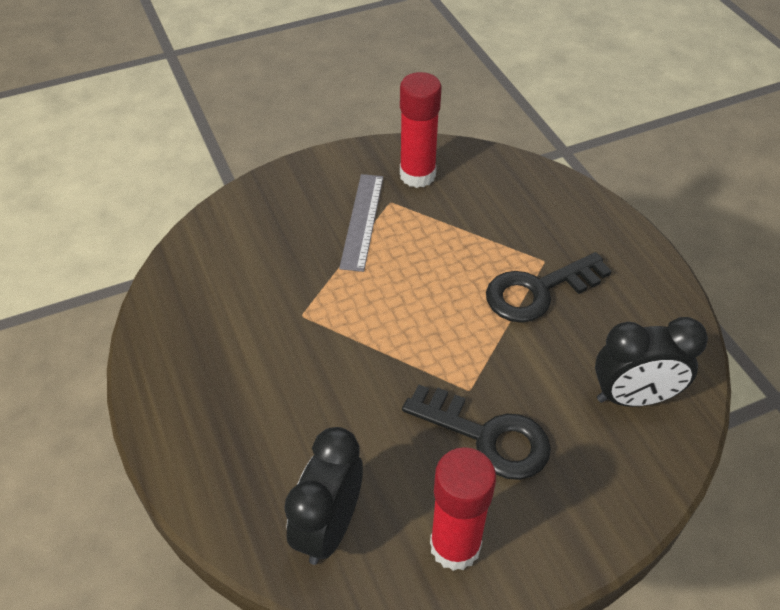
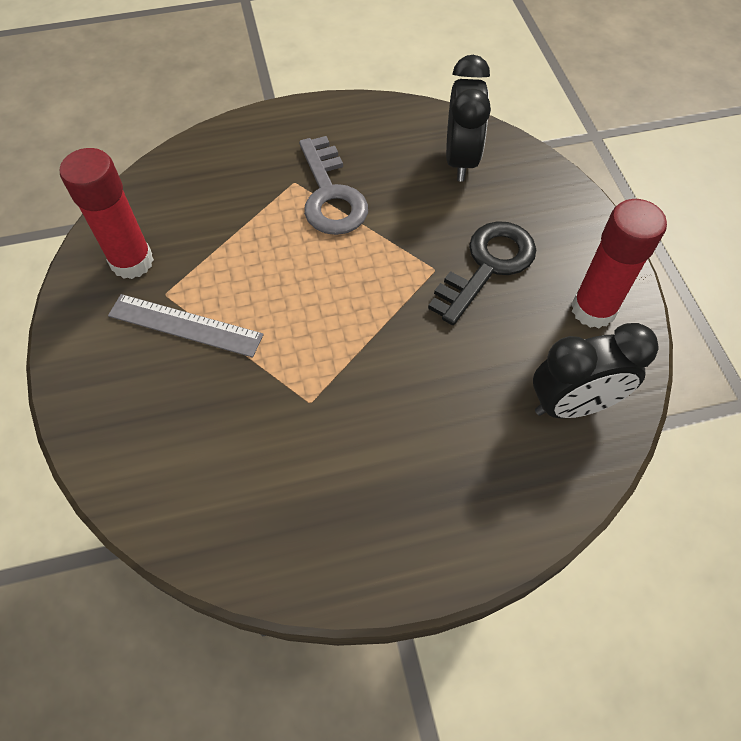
camera: 80 degrees left, 10 degrees up
black clock [284,427,363,565] -> black clock turned 45 degrees counterclockwise [533,323,659,418]
black key [486,252,612,323] -> grey key [299,136,368,235]

